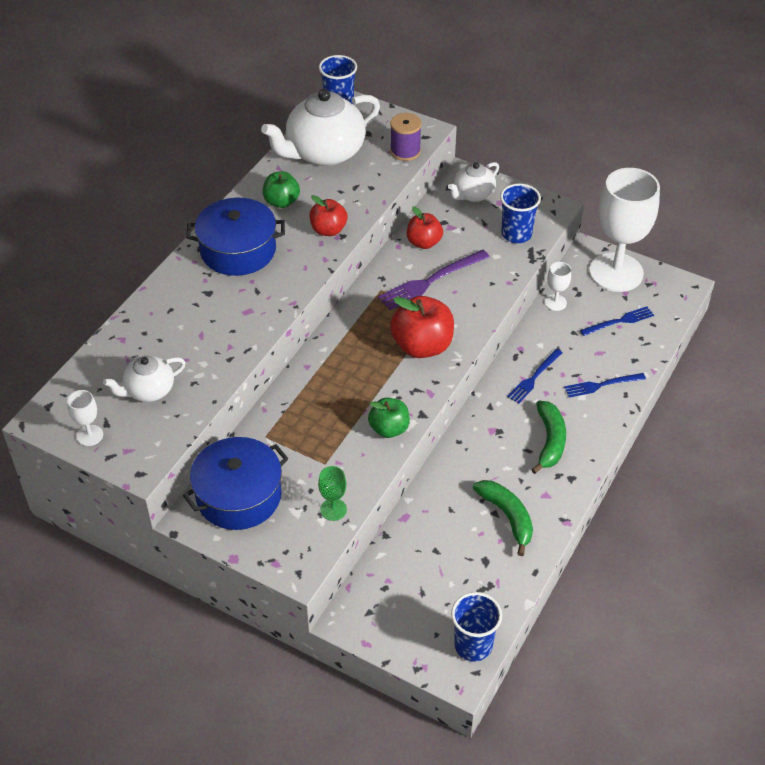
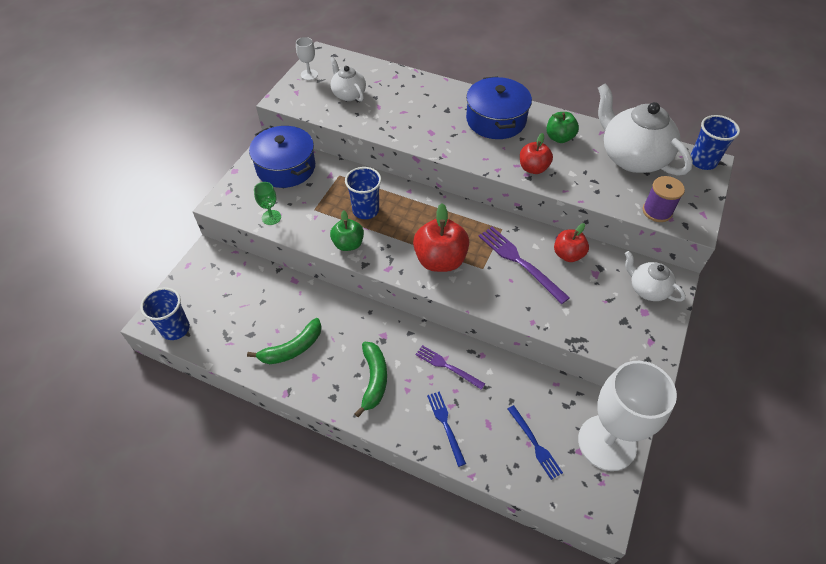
camera: 85 degrees right, 5 degrees up
blue cup [500,183,541,243] -> blue cup moved to [345,167,381,219]
blue fork [507,349,562,403] -> purple fork [415,345,485,390]
green banana [531,401,566,474] -> green banana turned 90 degrees counterclockwise [354,342,387,417]
white goblet [545,262,571,311] -> none

